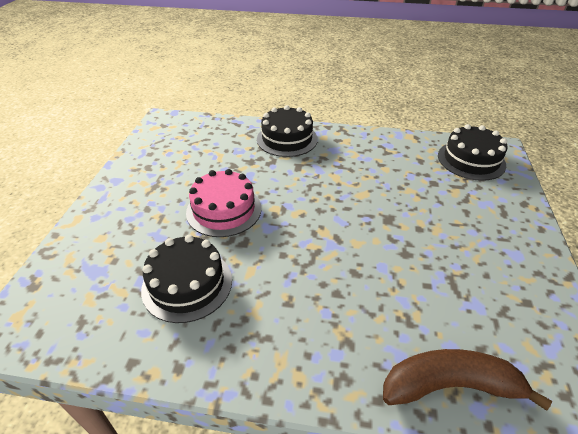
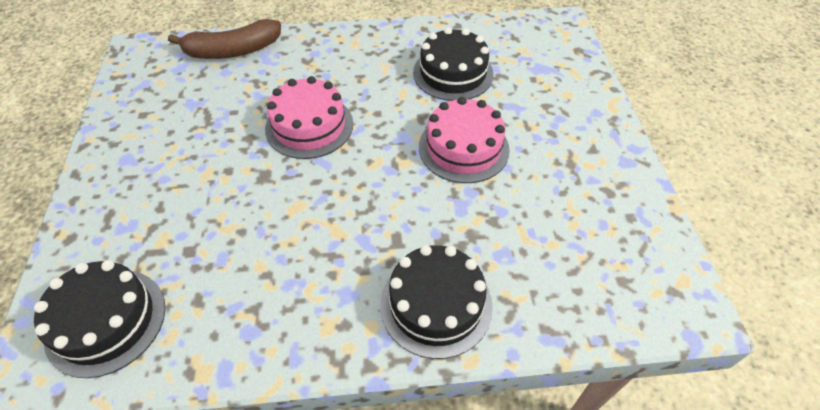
camera: 165 degrees right, 10 degrees up
none -> pink cake [265,76,353,159]

